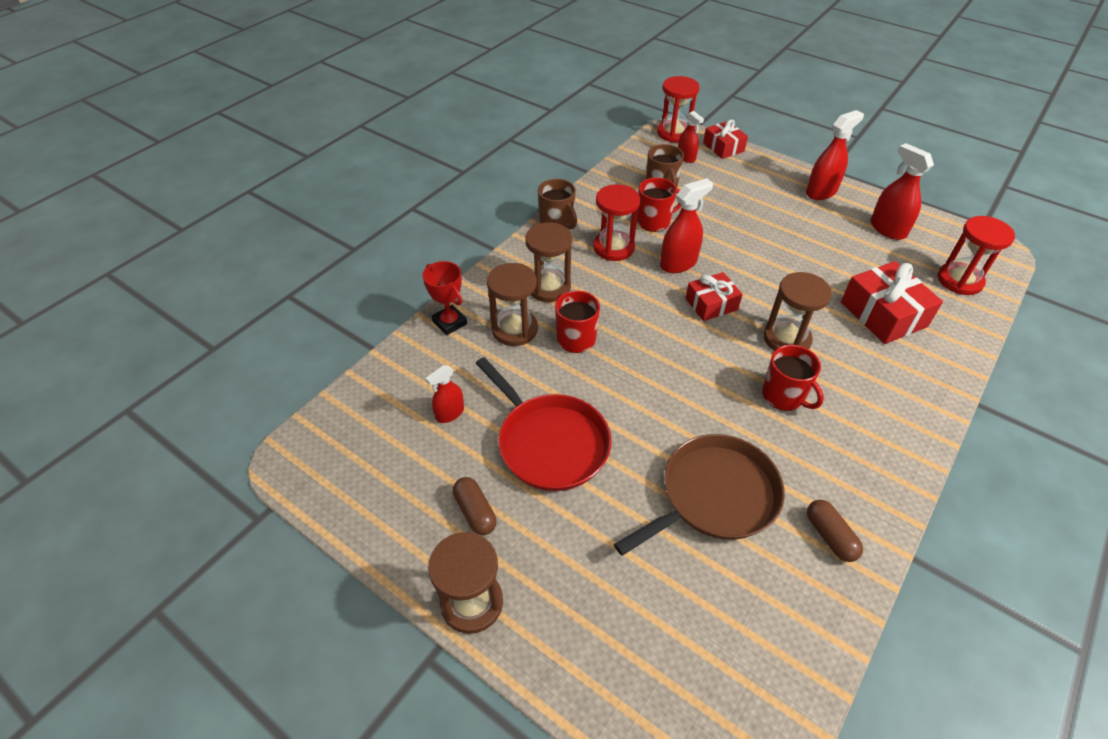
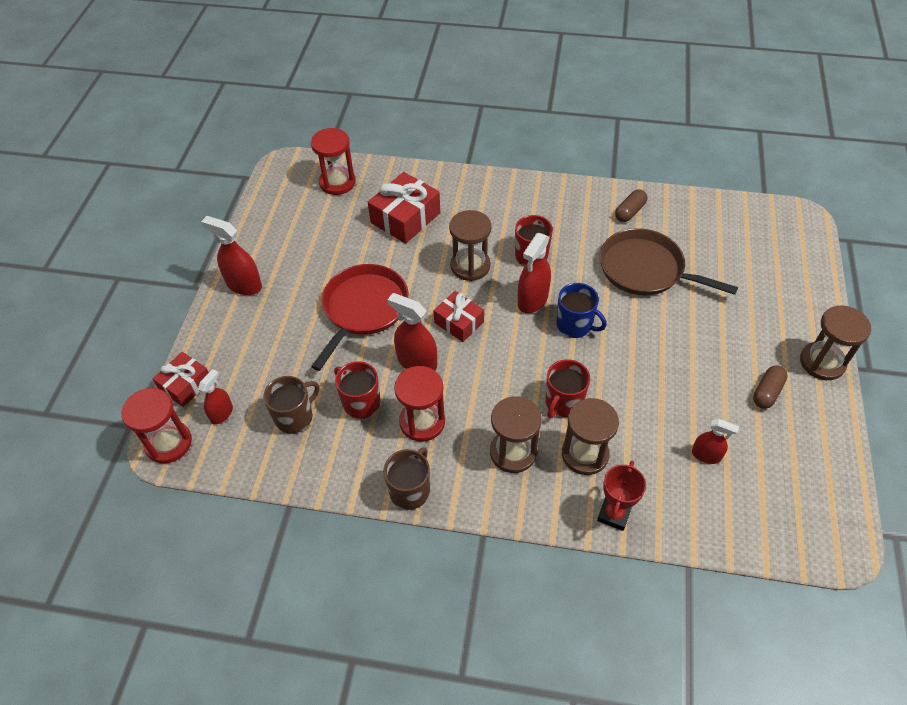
camera: 115 degrees left, 5 degrees up
red pan [476,357,612,491] -> red pan moved to [311,264,409,371]
red spray bottle [871,143,934,240] -> red spray bottle moved to [517,233,551,313]
none -> blue mug [556,283,607,338]

